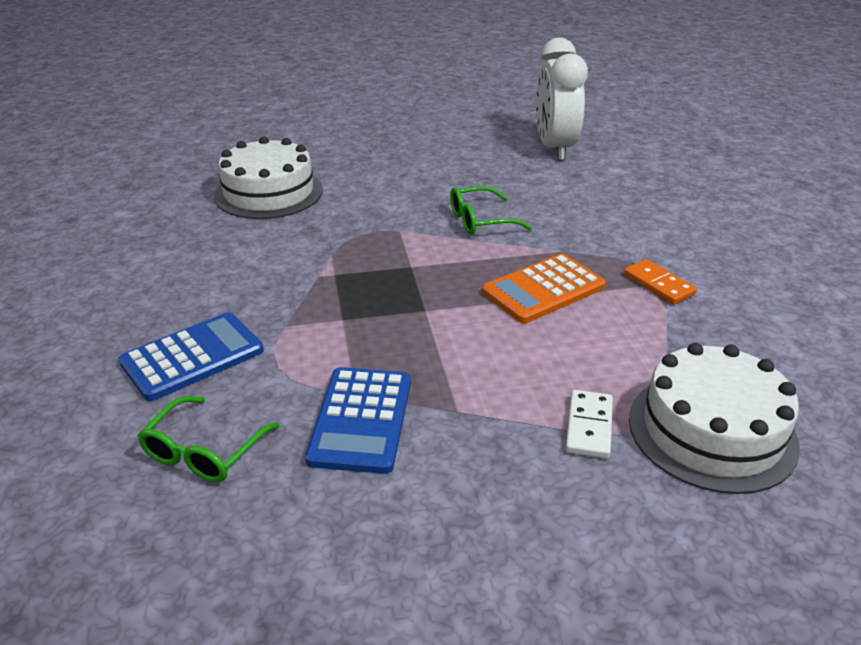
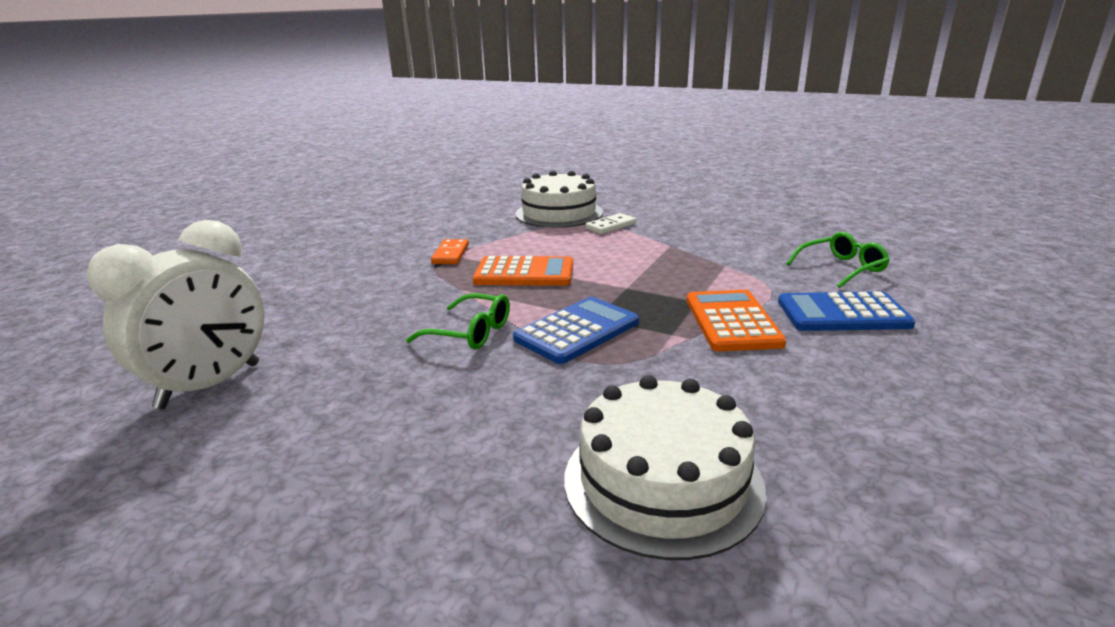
camera: 140 degrees left, 10 degrees down
blue calculator [305,367,411,474] -> blue calculator moved to [513,297,639,364]
none -> orange calculator [686,290,786,351]

